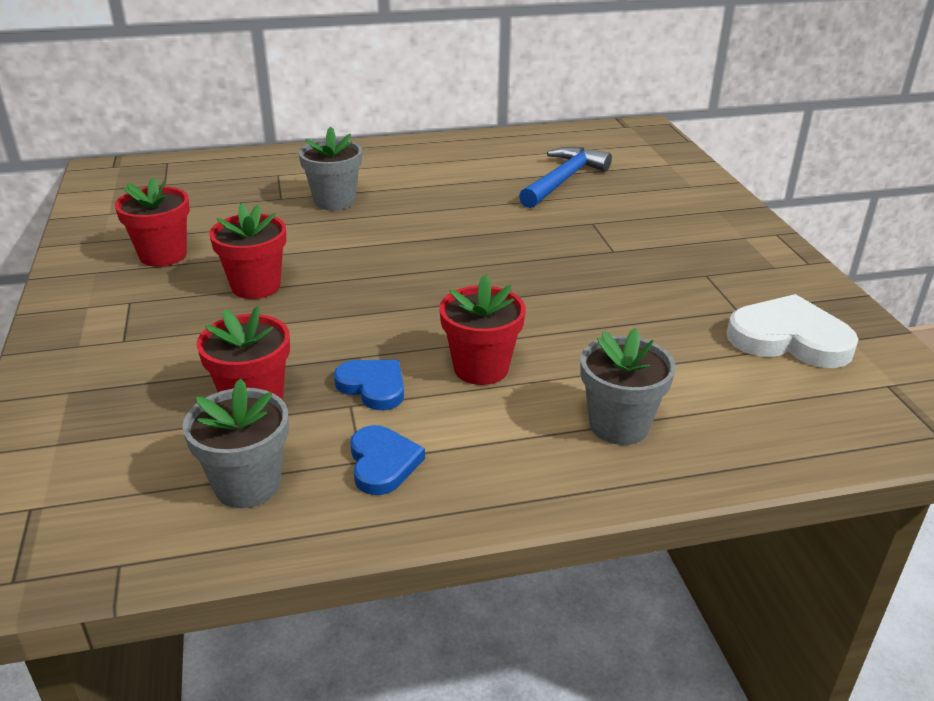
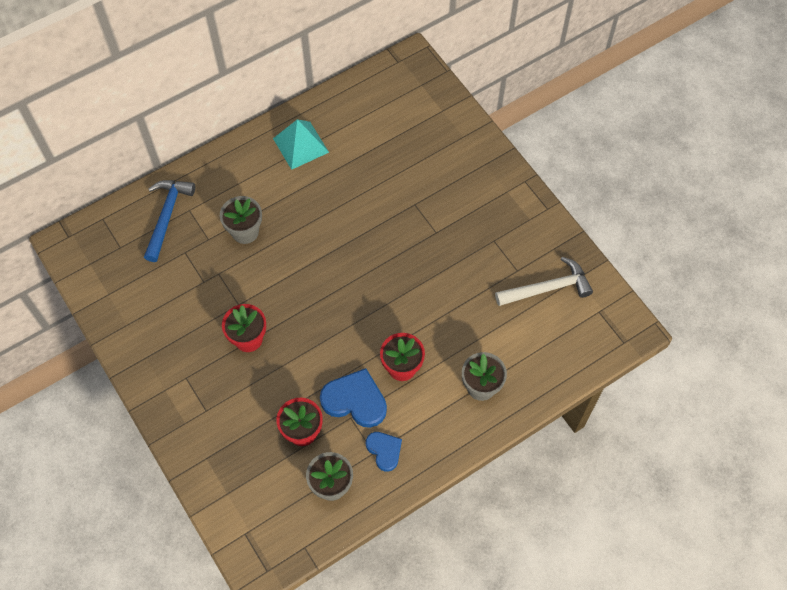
camera: 20 degrees left, 30 degrees up
red flower pot [115,177,190,267] -> none
blue heart [334,360,404,410] -> blue heart [320,368,387,428], size x1.65
blue hammer [519,147,612,208] -> blue hammer moved to [144,180,195,262]
white heart [727,294,859,368] -> white hammer [495,257,593,306]
none -> turquoise pyramid [273,119,329,170]

